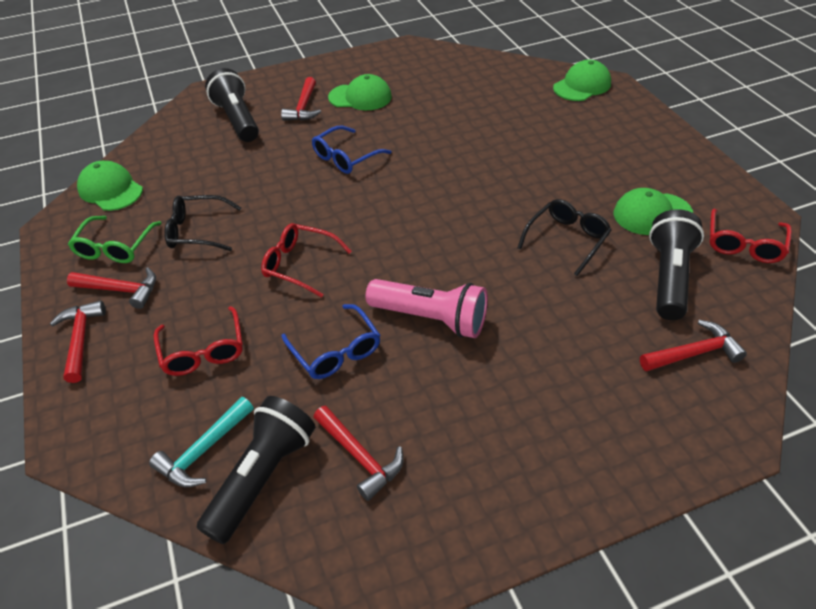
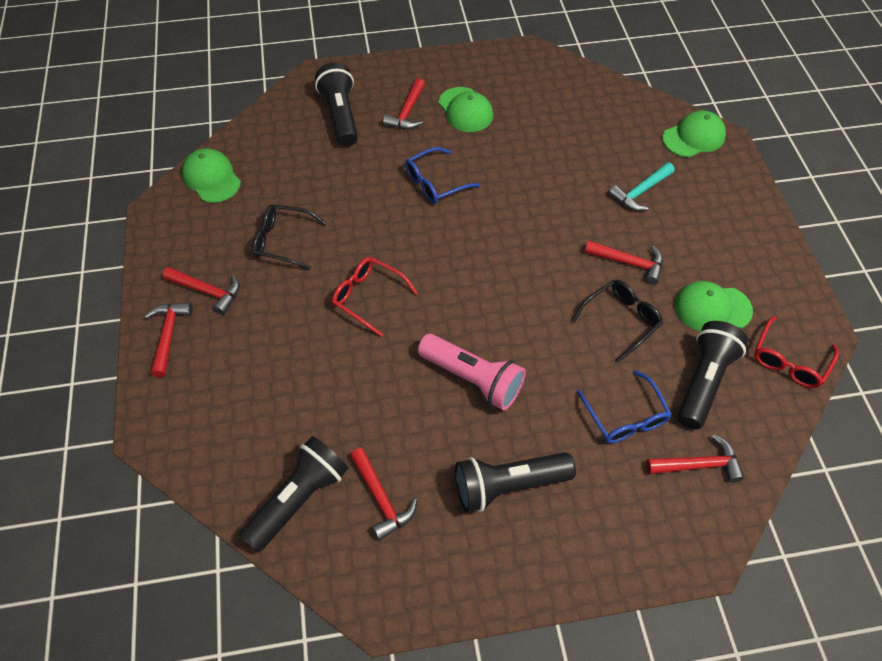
camera: 10 degrees right, 10 degrees up
green glasses [68,216,162,263] -> none
turquoise hammer [149,397,254,487] -> turquoise hammer moved to [609,162,675,211]
red glasses [154,306,243,376] -> none
blue glasses [281,304,380,379] -> blue glasses moved to [577,370,672,443]
green cap [328,74,392,110] -> green cap turned 45 degrees clockwise [438,87,493,132]
none -> black flashlight [455,452,576,512]
none -> red hammer [585,240,663,285]

